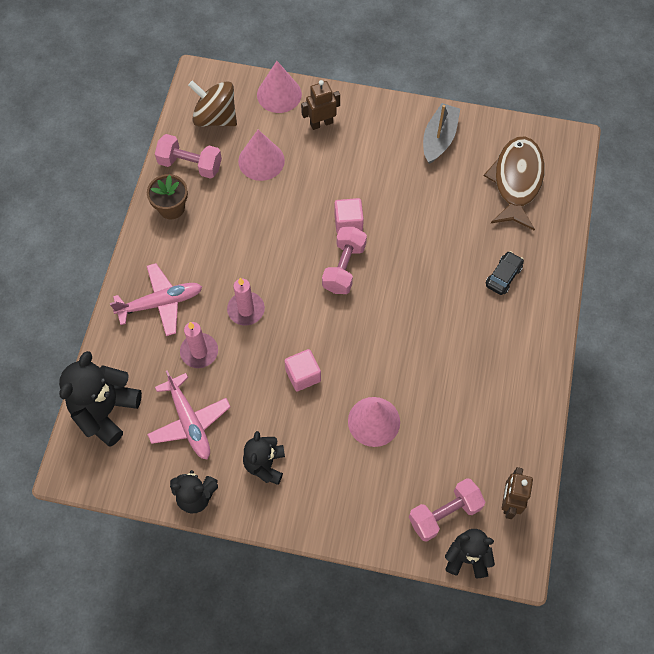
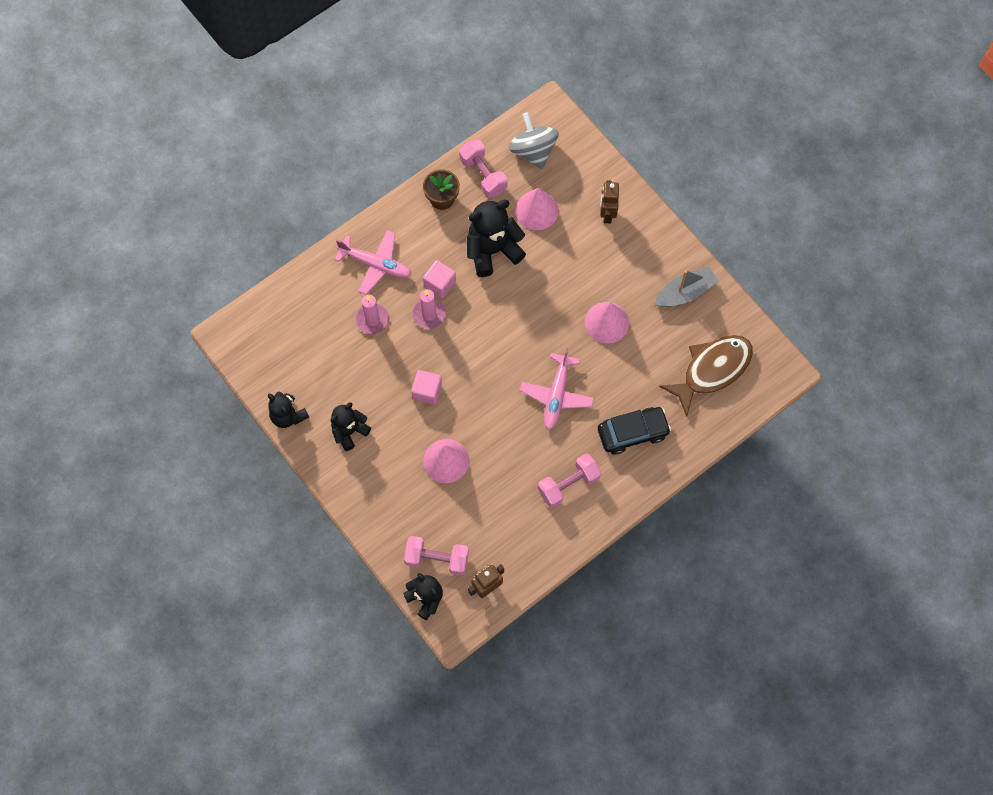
camera: 40 degrees right, 5 degrees up
black teddy bear [59,351,142,446] -> black teddy bear moved to [467,200,526,277]
pink plane [147,370,231,459] -> pink plane moved to [520,348,594,430]
brown spinning top [188,80,237,127] -> grey spinning top [508,112,559,169]
pink cone [257,61,302,113] -> pink cone moved to [585,302,629,343]
brown robot [301,80,340,130] -> brown robot turned 105 degrees counterclockwise [600,180,619,223]
pink dumbbell [322,227,367,294] -> pink dumbbell moved to [538,454,601,508]
pink cube [334,198,364,234] -> pink cube moved to [423,260,456,298]
black car [486,251,524,295] -> black car [598,407,671,455], size x1.61

